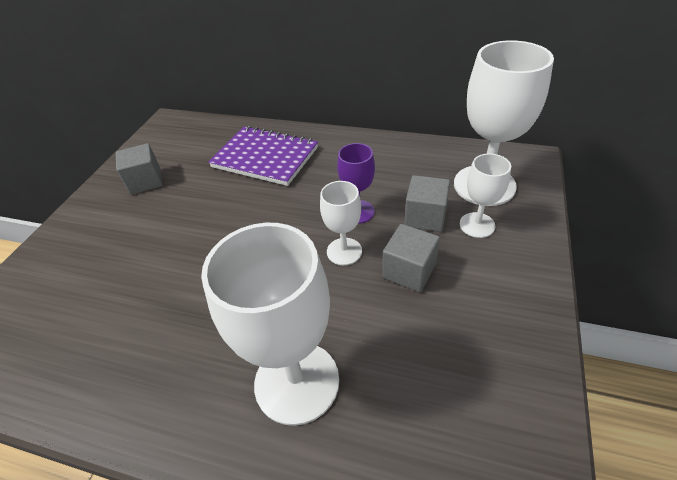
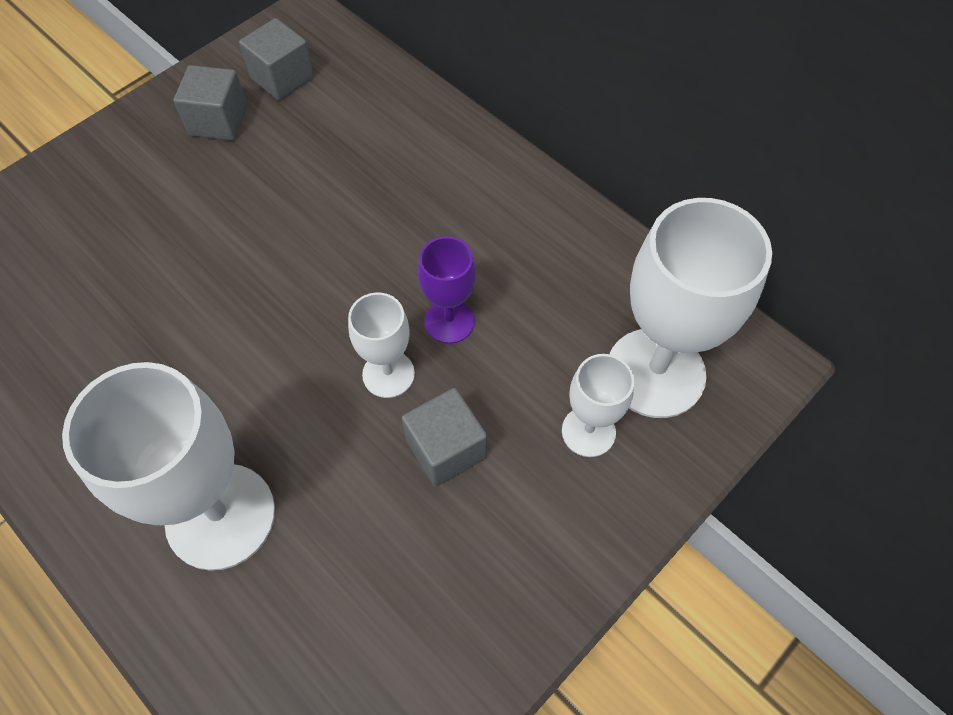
camera: 25 degrees right, 15 degrees up
purple notebook [208,126,318,186] -> none
grey cube [404,175,450,232] -> grey cube moved to [239,18,314,100]

